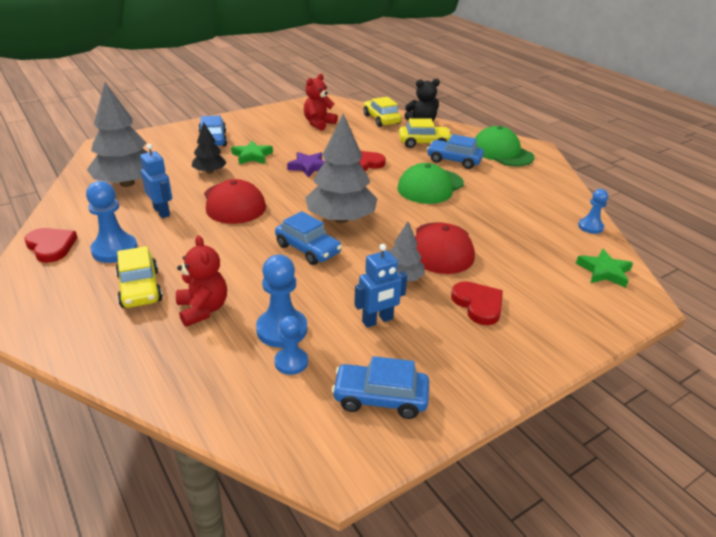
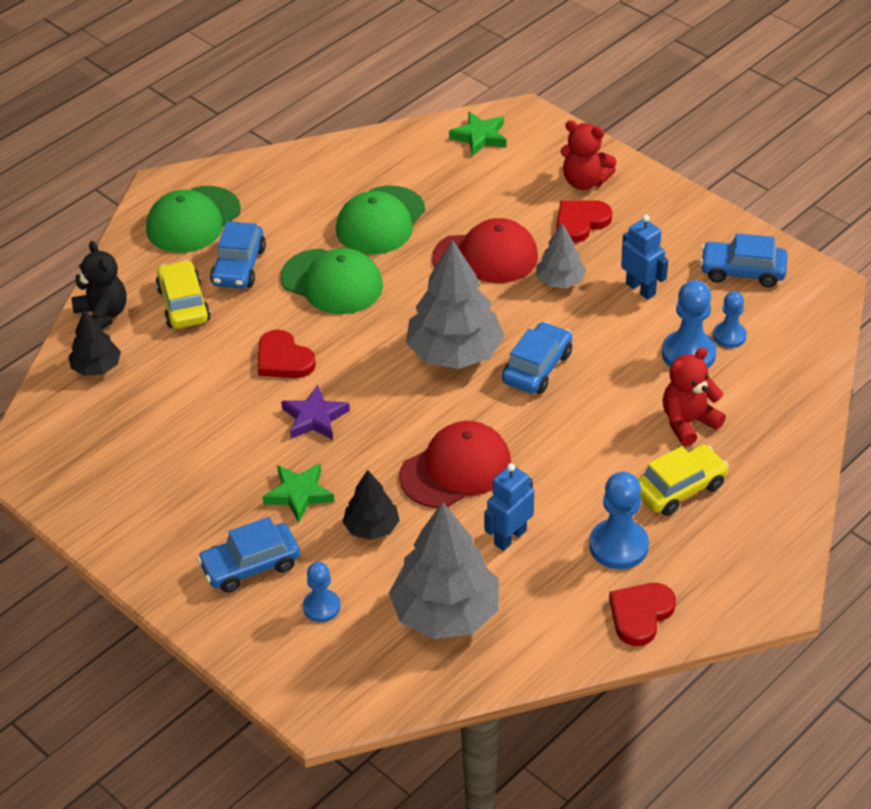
camera: 100 degrees left, 10 degrees up
red teddy bear [304,74,338,131] -> red teddy bear moved to [561,120,617,190]
blue car [332,356,429,419] -> blue car turned 105 degrees clockwise [700,233,788,288]
yellow car [363,97,401,127] -> black tree [68,309,121,376]
blue pawn [578,189,608,234] -> blue pawn moved to [303,562,340,622]
none -> green cap [336,185,425,255]

